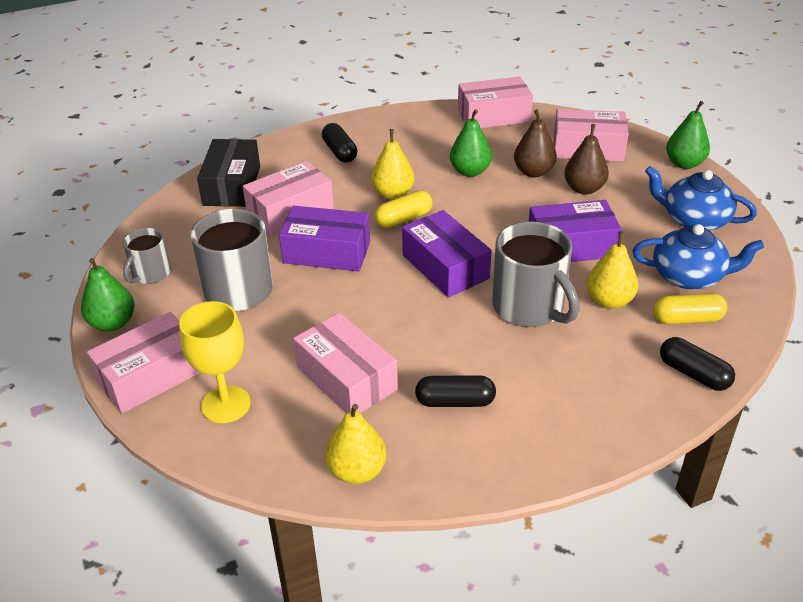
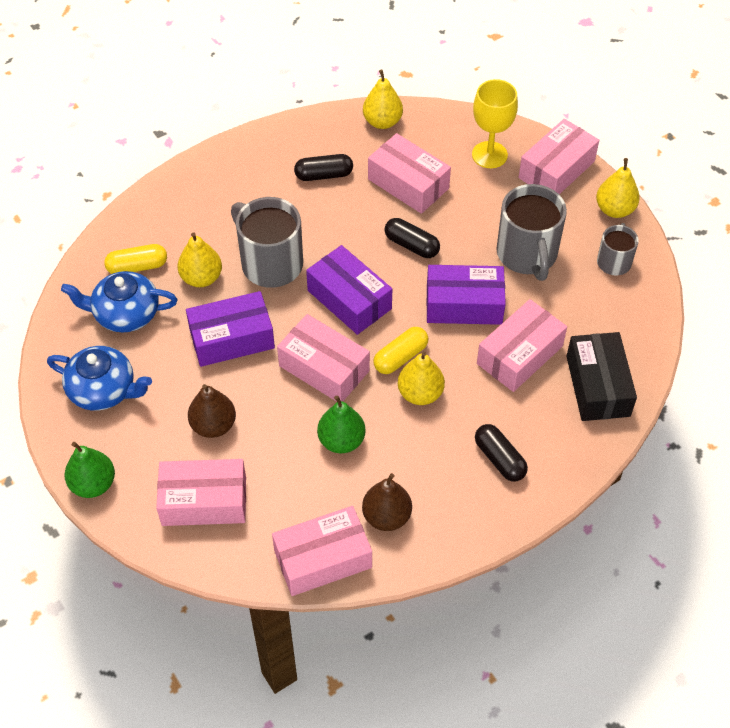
camera: 170 degrees right, 15 degrees up
green pear [81,258,134,332] -> yellow pear [596,158,640,218]
brown pear [514,109,557,177] -> brown pear moved to [362,473,412,531]
black capsule [660,337,735,391] -> black capsule moved to [385,218,440,258]
none -> pink box [277,314,370,402]

